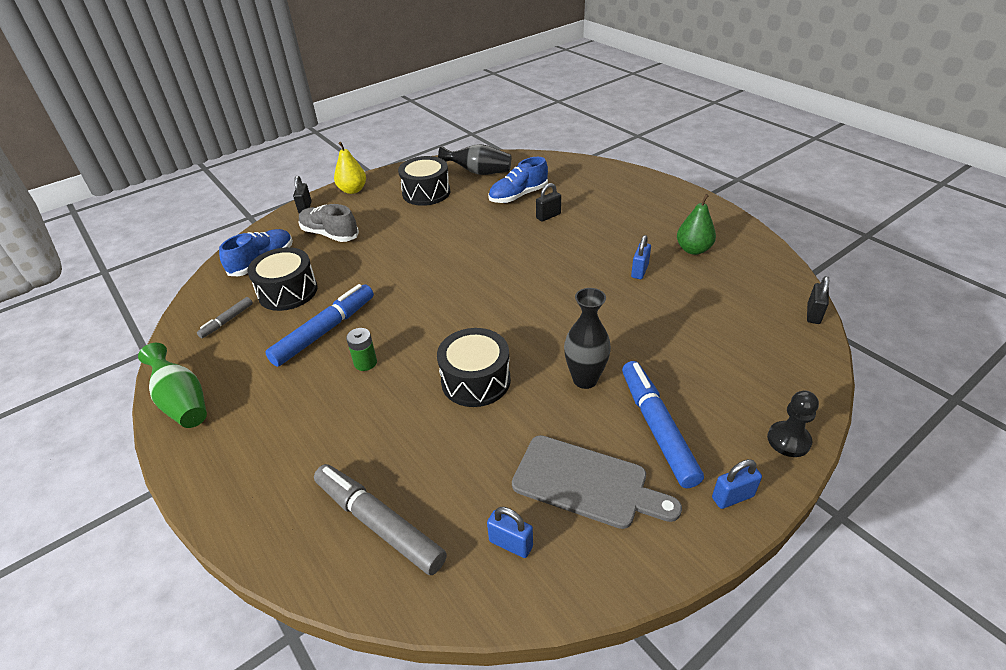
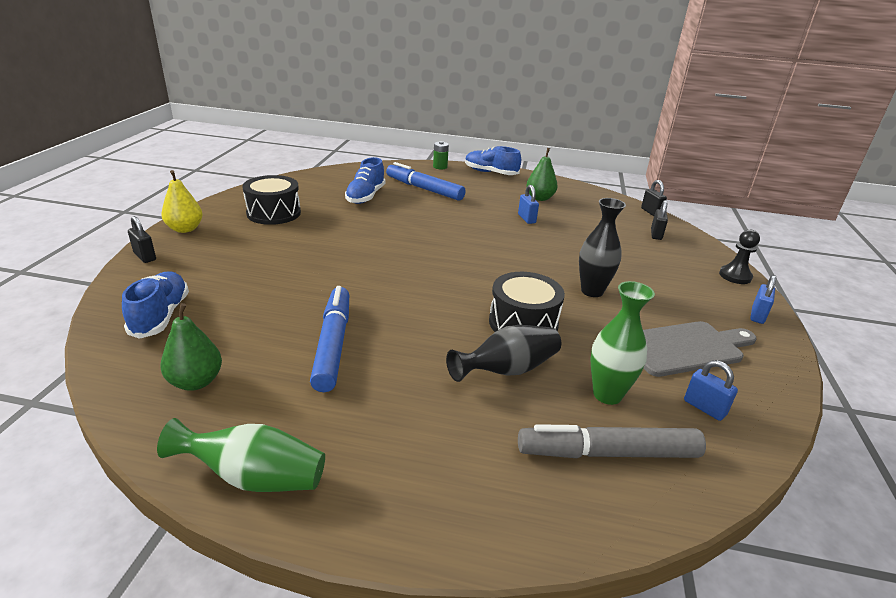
camera: 45 degrees left, 10 degrees down
grey marker [197,297,253,338] -> green pear [160,303,222,391]
black drum [248,247,318,311] -> none
grey shoe [298,204,359,242] -> none
green battery [346,328,377,371] -> green battery moved to [433,141,449,169]
black vase [438,144,511,175] -> black vase moved to [446,325,561,382]
blue padlock [487,507,533,558] -> blue padlock turned 60 degrees clockwise [684,360,738,421]
black padlock [536,183,561,222] -> black padlock moved to [651,200,668,240]
blue marker [622,361,704,488] -> blue marker moved to [386,162,466,201]
none -> blue shoe [465,146,521,175]
none -> green vase [590,281,655,405]

